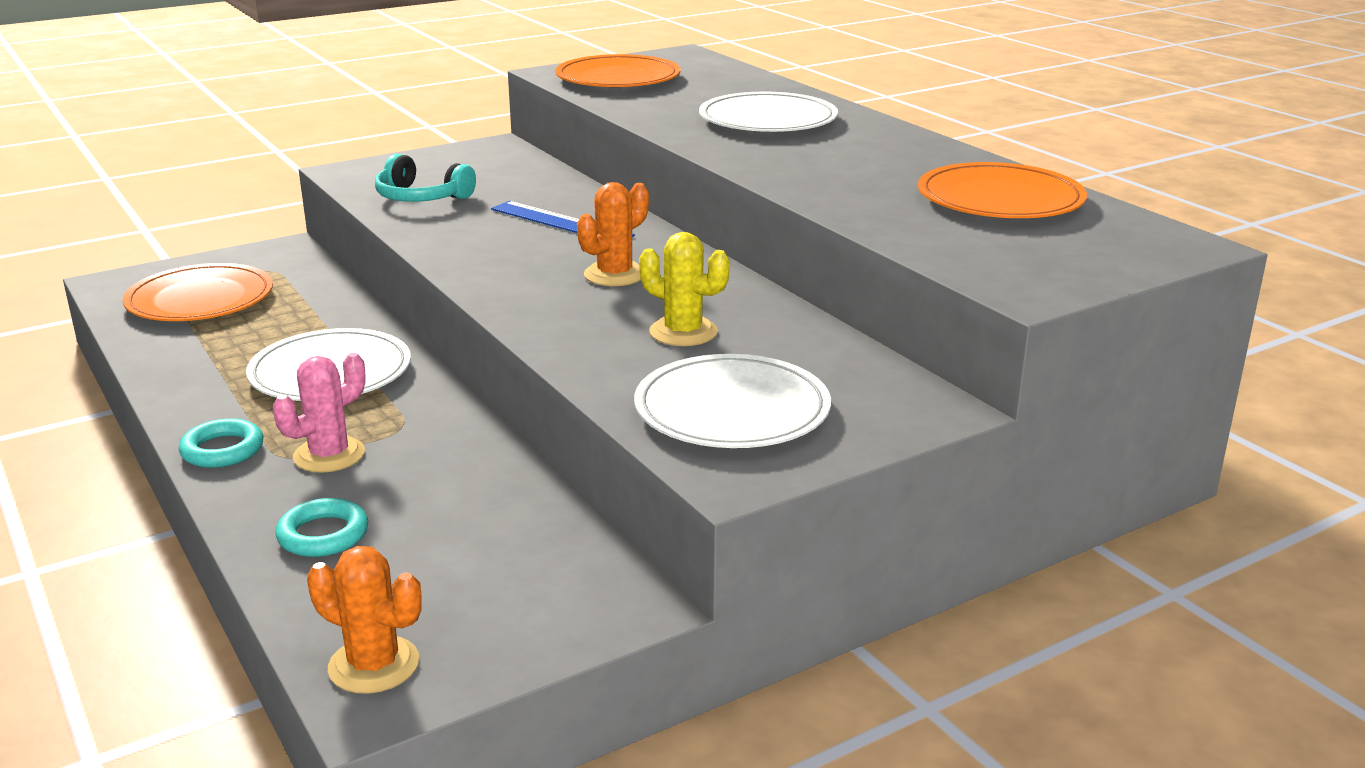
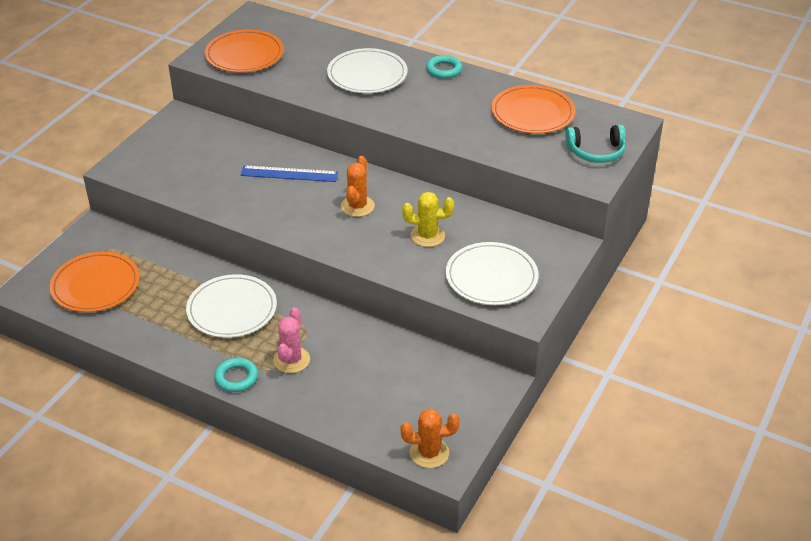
camera: 30 degrees left, 15 degrees up
turquoise ring [275,498,368,557] -> turquoise ring moved to [426,55,462,79]
turquoise headphones [375,154,476,202] -> turquoise headphones moved to [565,125,626,163]

